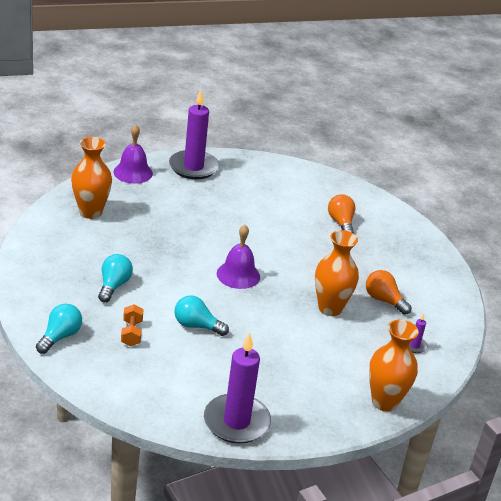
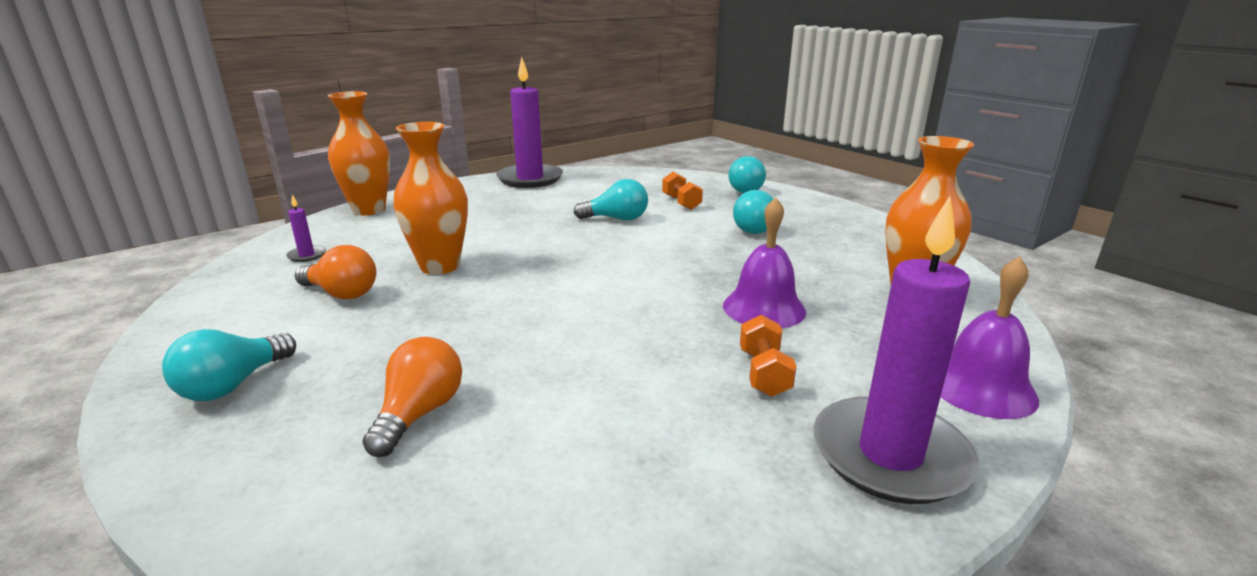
camera: 165 degrees right, 10 degrees down
purple bell [217,225,260,289] -> purple bell moved to [723,198,806,328]
orange light bulb [328,194,355,234] -> orange light bulb turned 135 degrees counterclockwise [362,337,462,457]
none -> turquoise light bulb [162,329,296,401]
none -> orange dumbbell [740,315,796,397]

